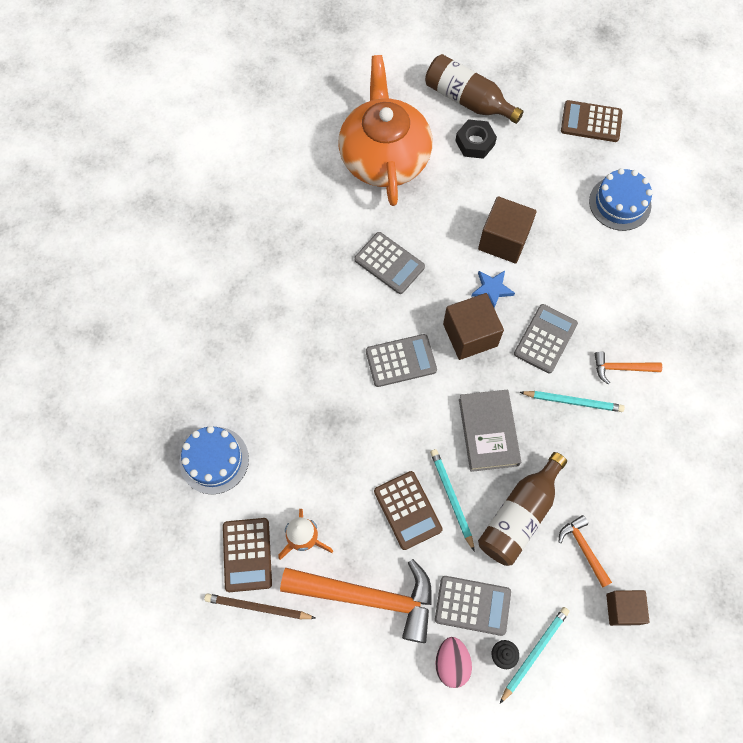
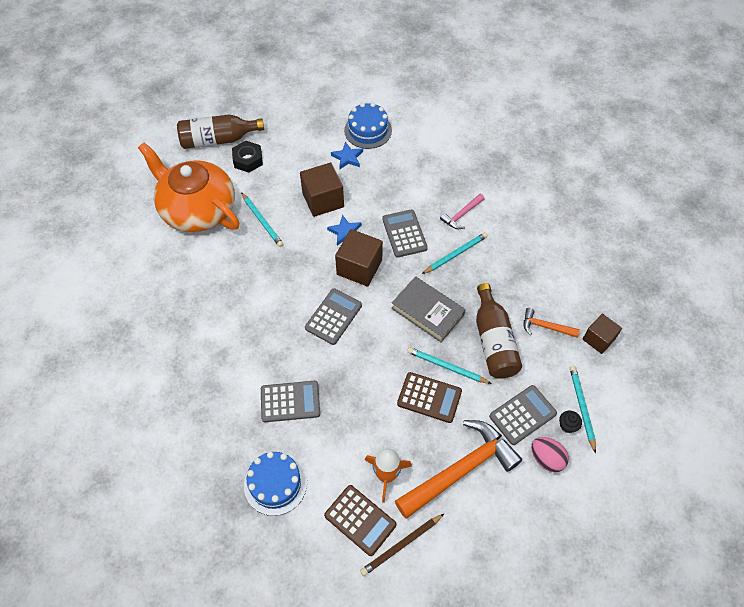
camera: 45 degrees left, 10 degrees down
grey calculator [354,232,425,294] -> grey calculator moved to [261,381,320,422]
brown calculator [561,100,623,142] -> none
orange hammer [595,351,662,385] -> pink hammer [440,194,485,229]
none -> turquoise pencil [241,192,284,247]
none -> blue star [331,142,363,169]

